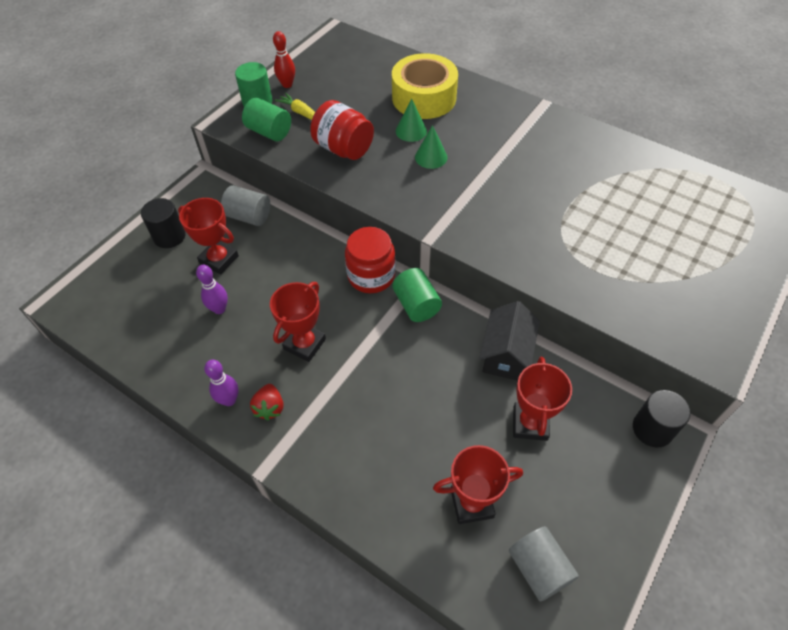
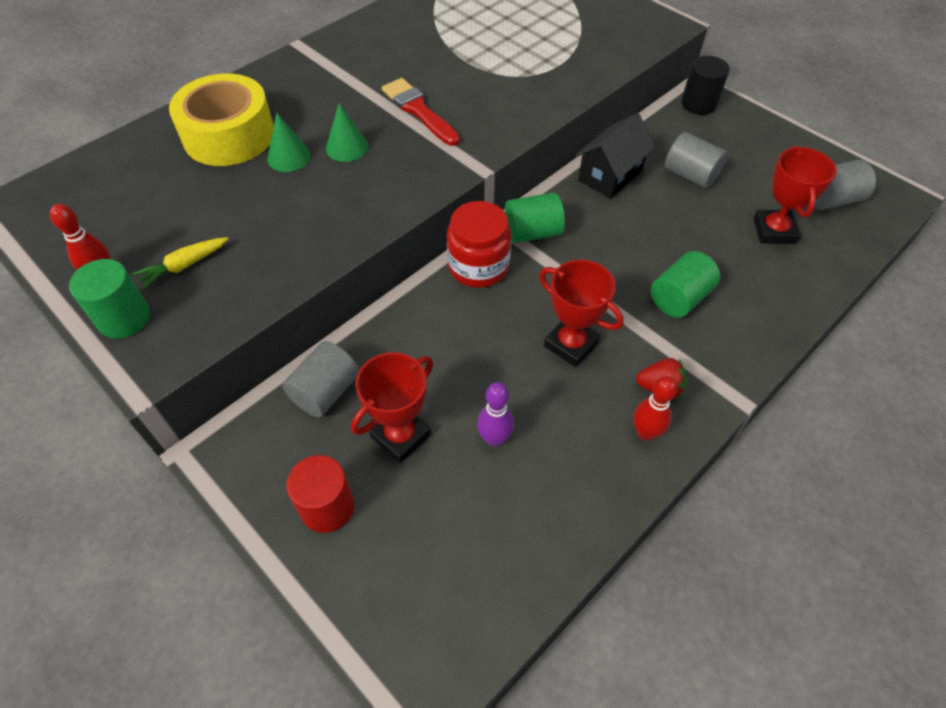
camera: 80 degrees left, 0 degrees up
black cylinder [141,198,186,248] -> red cylinder [287,455,355,533]
purple bowling pin [204,360,239,406] -> red bowling pin [633,376,677,440]
green cylinder [242,98,291,141] -> green cylinder moved to [651,251,720,318]
red jar [310,100,374,160] -> none
black house [479,301,540,381] -> black house turned 75 degrees counterclockwise [576,113,655,199]
red trophy [513,357,572,441] -> grey cylinder [665,132,728,189]
none -> red brush [382,78,460,146]

